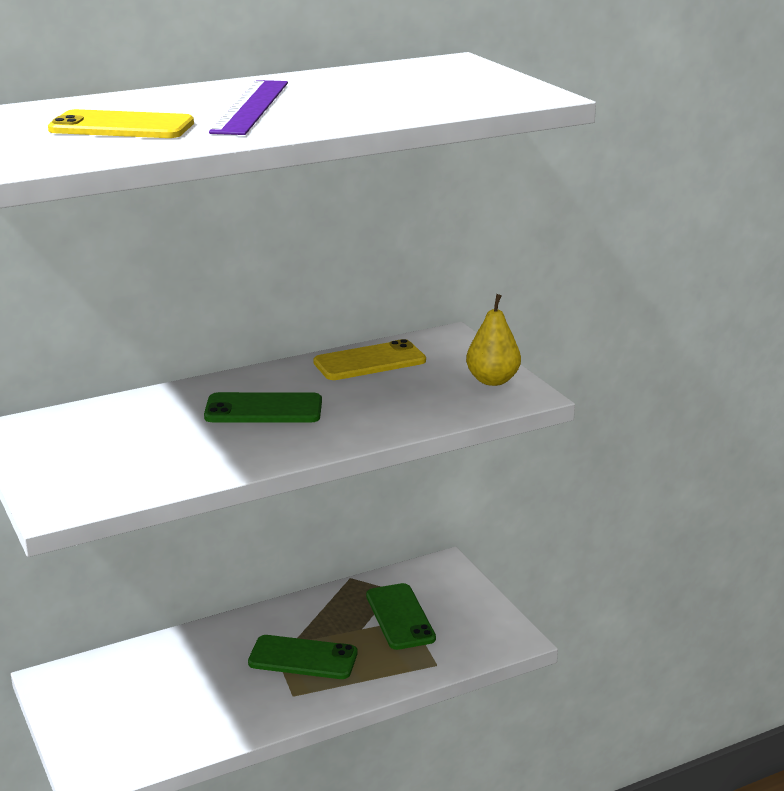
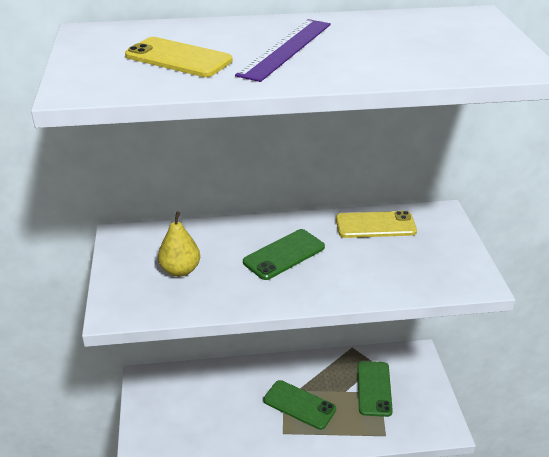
camera: 20 degrees right, 10 degrees up
green phone [204,392,322,423] -> green phone turned 60 degrees counterclockwise [243,229,325,280]
yellow pear [466,294,521,386] -> yellow pear moved to [158,211,200,277]

